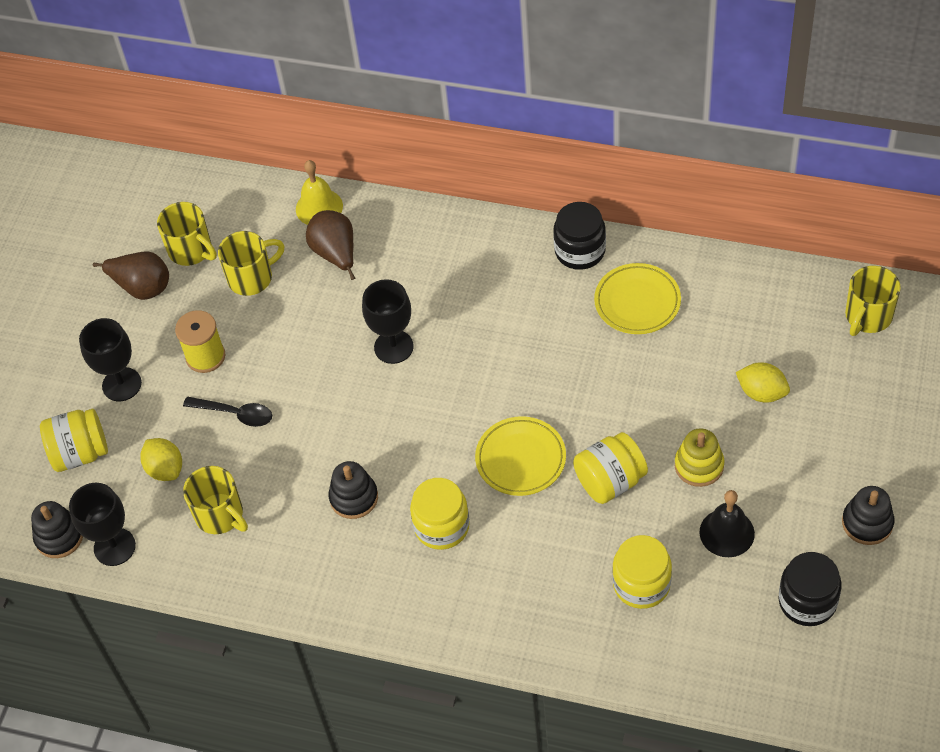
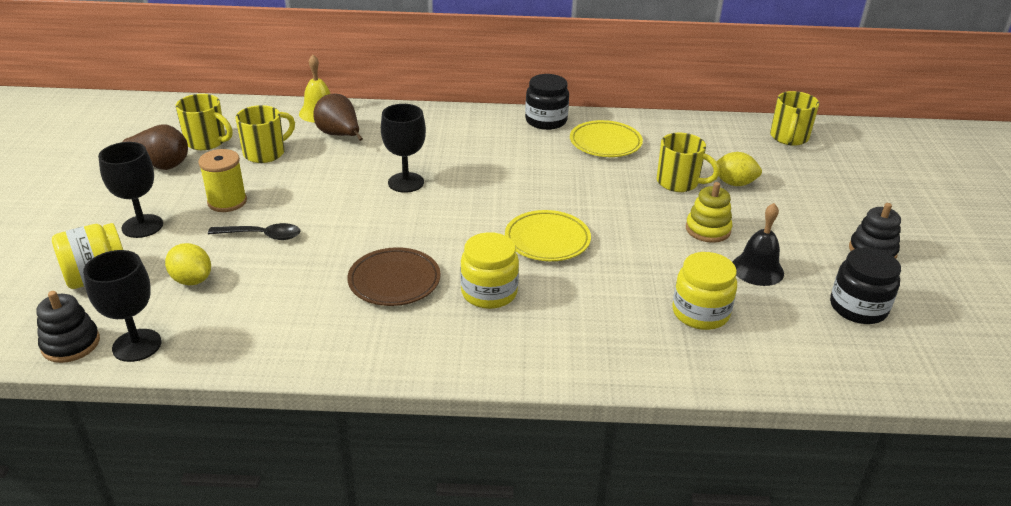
camera: 20 degrees left, 20 degrees down
yellow mug [183,466,248,534] -> yellow mug moved to [657,133,720,192]
black stacking toy [328,461,378,519] -> brown plate [347,247,441,306]
yellow jar [573,432,648,504] -> none

